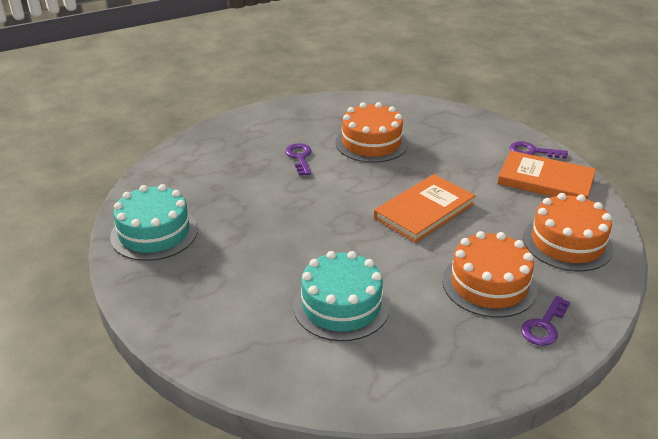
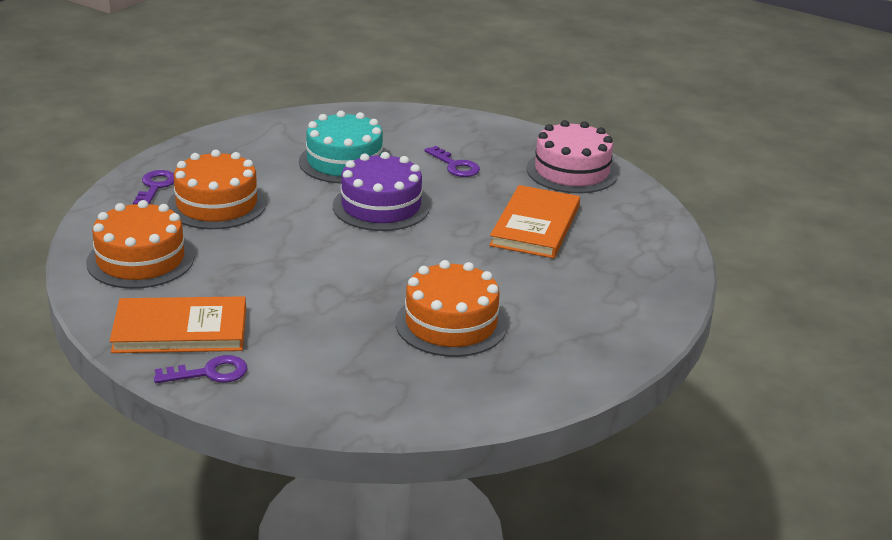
camera: 150 degrees right, 5 degrees down
turquoise cake [110,184,198,261] -> pink cake [526,120,618,193]
purple key [285,143,312,176] -> purple key moved to [425,146,480,177]
orange book [374,174,475,243] -> orange book moved to [489,185,580,258]
none -> purple cake [333,152,430,231]

